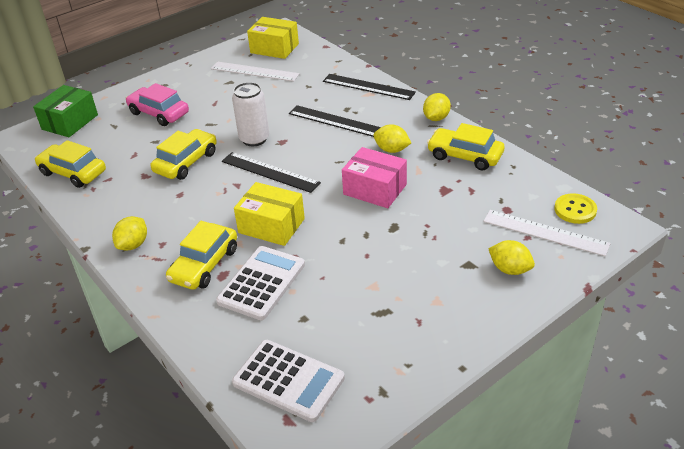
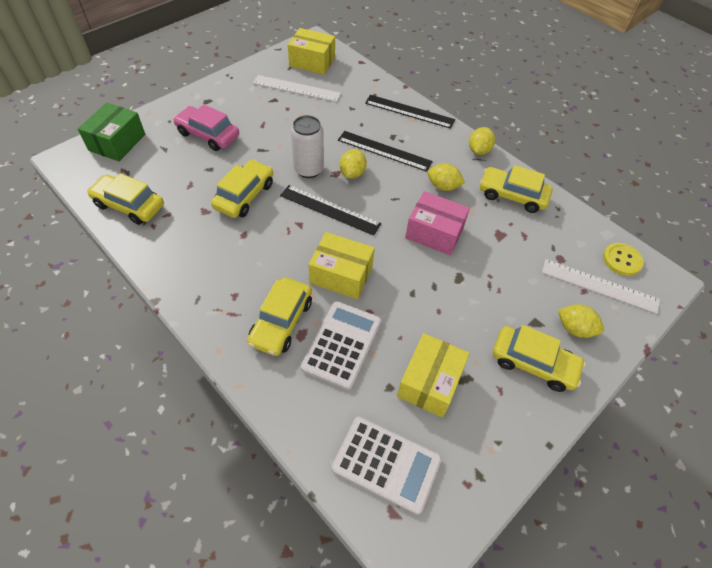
camera: 10 degrees left, 15 degrees up
yellow lemon [112,216,147,251] -> yellow lemon moved to [340,149,367,179]
none -> yellow box [397,333,470,417]
none -> yellow car [493,325,586,392]

